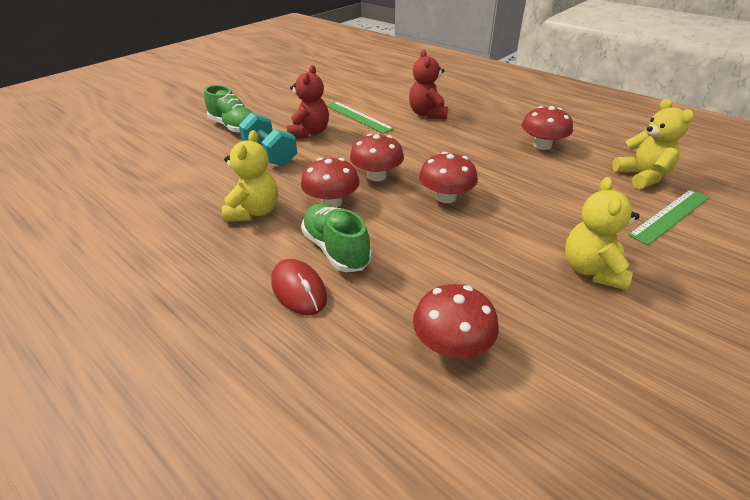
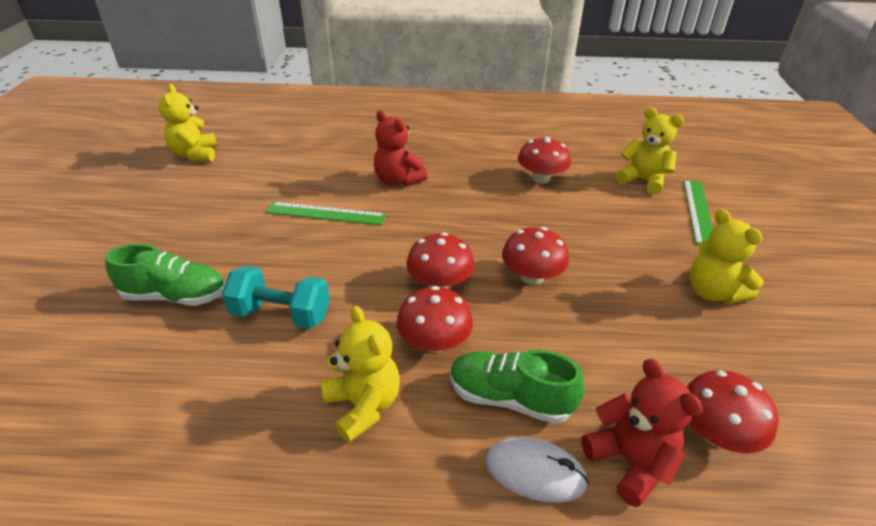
camera: 40 degrees left, 0 degrees up
red mouse [271,259,327,315] -> white mouse [486,437,589,503]
red teddy bear [287,65,329,138] -> red teddy bear moved to [582,359,703,507]
none -> yellow teddy bear [158,84,217,161]

